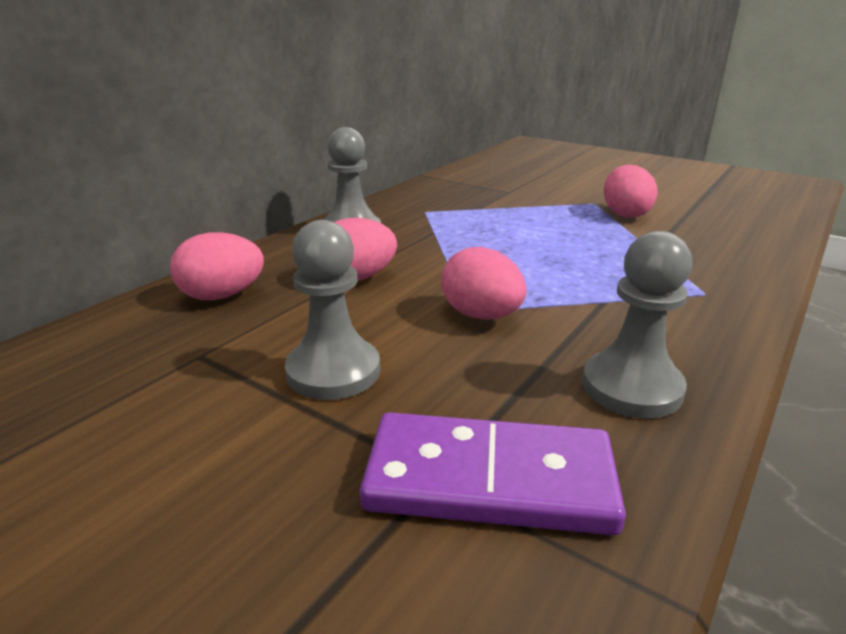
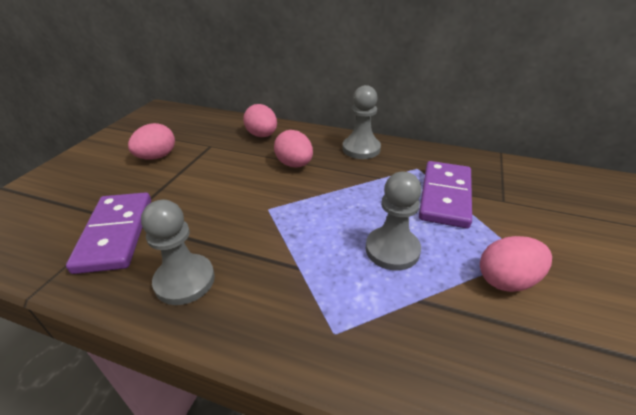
camera: 75 degrees right, 10 degrees up
grey pawn [285,220,380,400] -> grey pawn moved to [366,172,422,271]
pink egg [441,247,526,320] -> pink egg moved to [128,123,175,160]
none -> purple domino [419,161,472,228]

